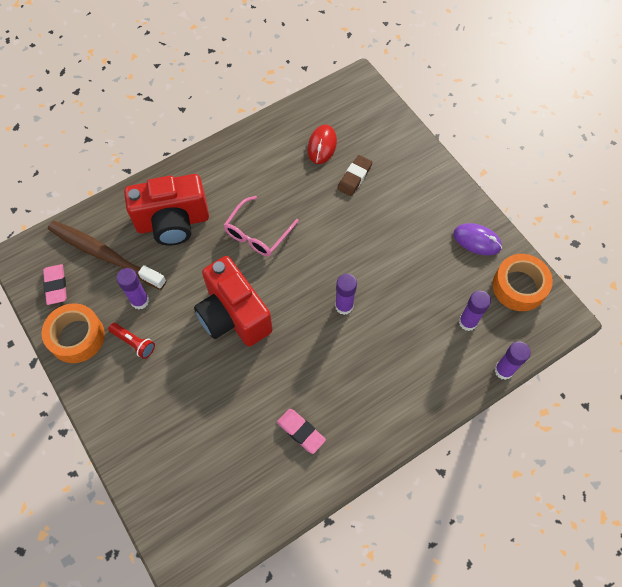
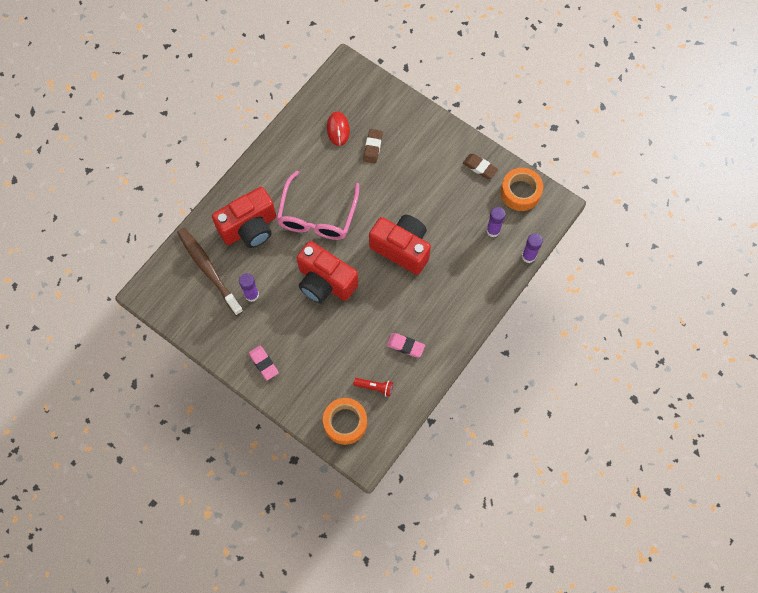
camera: 20 degrees left, 5 degrees up
orange tape [42,303,105,363] -> orange tape moved to [323,398,367,445]
pink eraser [43,264,67,305] -> pink eraser moved to [249,346,279,380]
brown toothbrush [48,221,166,290] -> brown toothbrush turned 45 degrees clockwise [177,228,243,316]
red flashlight [108,323,155,359] -> red flashlight moved to [354,378,393,397]
pink glasses [224,196,299,256] -> pink glasses [276,170,359,240], size x1.57
purple glue stick [335,274,357,315] -> red camera [369,215,431,275]
purple mouse [453,223,502,255] -> brown eraser [463,154,498,179]

